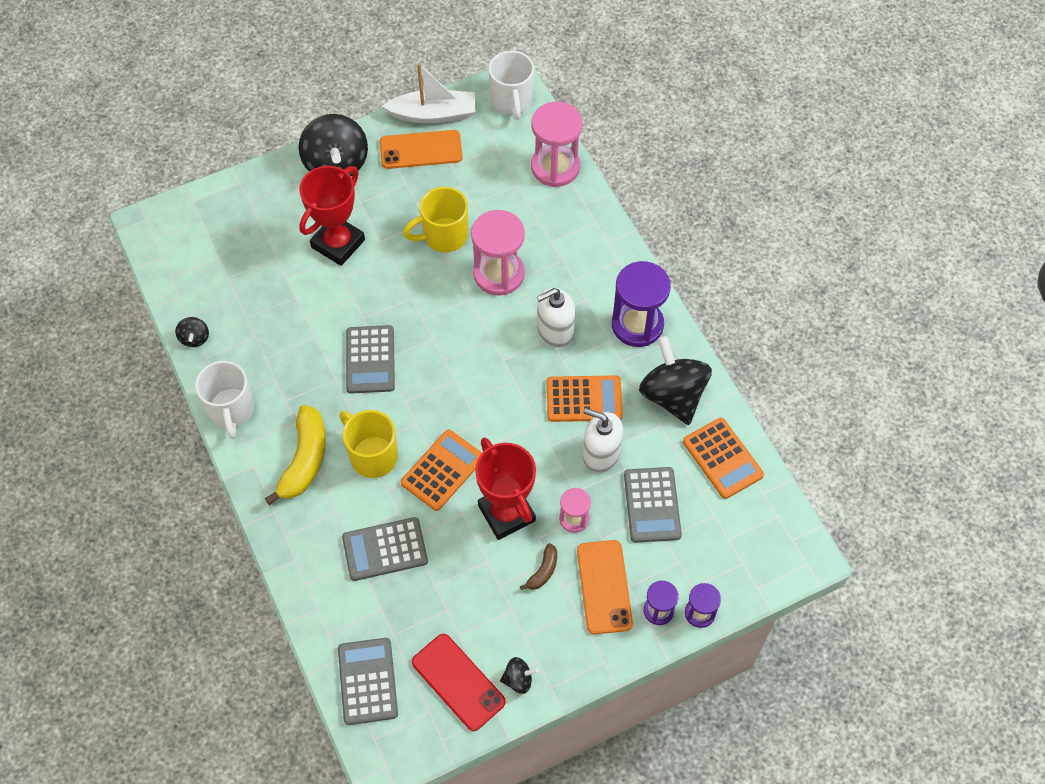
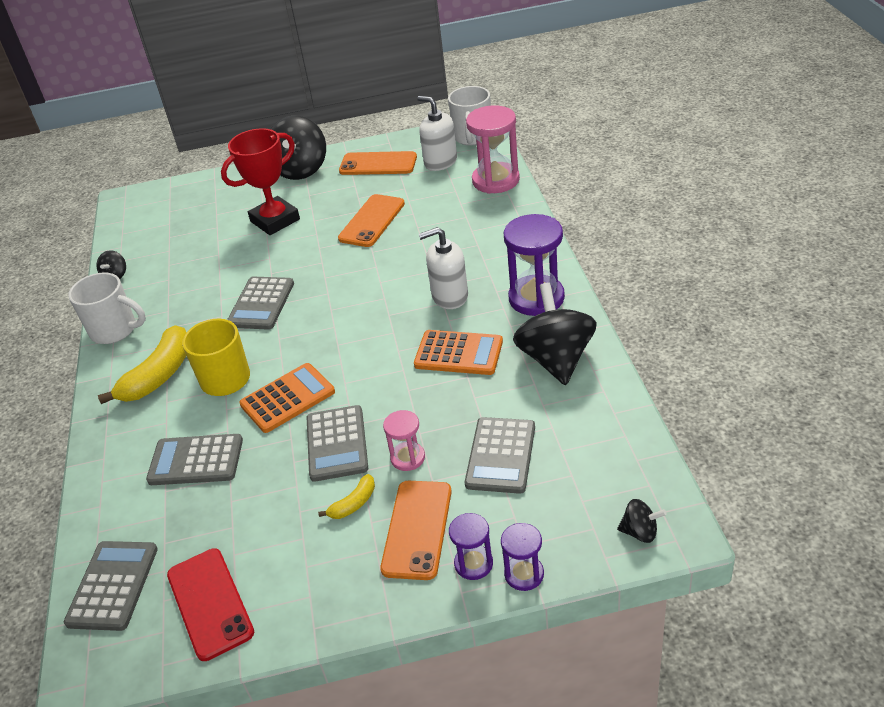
camera: 20 degrees right, 20 degrees down
white mug [195,361,254,439] -> white mug turned 75 degrees counterclockwise [68,273,146,344]
white boat [382,63,475,124] -> none
yellow mug [403,187,468,253] -> orange phone [338,194,405,247]
pink hourglass [471,210,525,296] -> none
red trophy [475,438,536,540] -> grey calculator [306,405,368,482]
black spinning top [500,657,538,694] -> black spinning top moved to [617,499,667,543]
brown banana [520,543,557,590] -> yellow banana [318,474,375,519]
white soap dispenser [583,408,623,473] -> white soap dispenser moved to [417,96,457,171]
orange calculator [683,418,764,499] -> none

